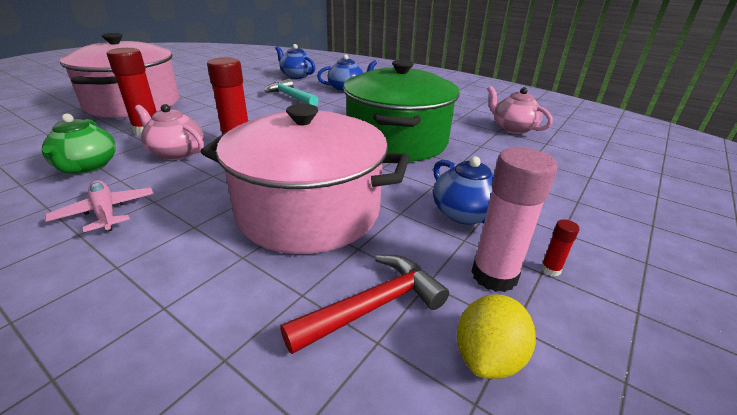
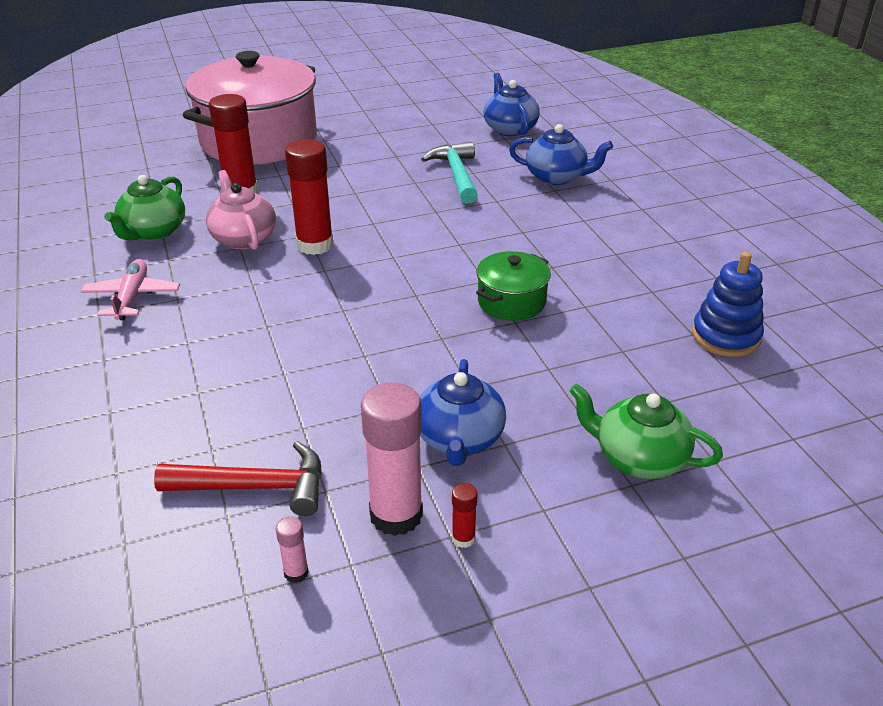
camera: 35 degrees right, 5 degrees up
pink pot [201,104,409,254] -> none
green pot [343,60,460,161] -> green pot [476,251,551,321], size x0.45
yellow lemon [457,294,536,379] -> pink glue stick [276,516,309,583]
pink teapot [487,86,553,134] -> blue stacking toy [692,252,764,357]
none -> green teapot [570,384,723,479]

